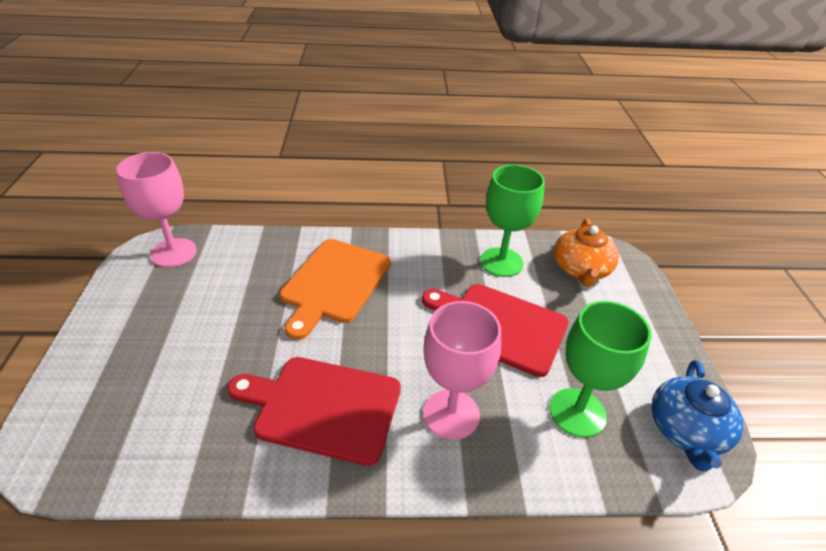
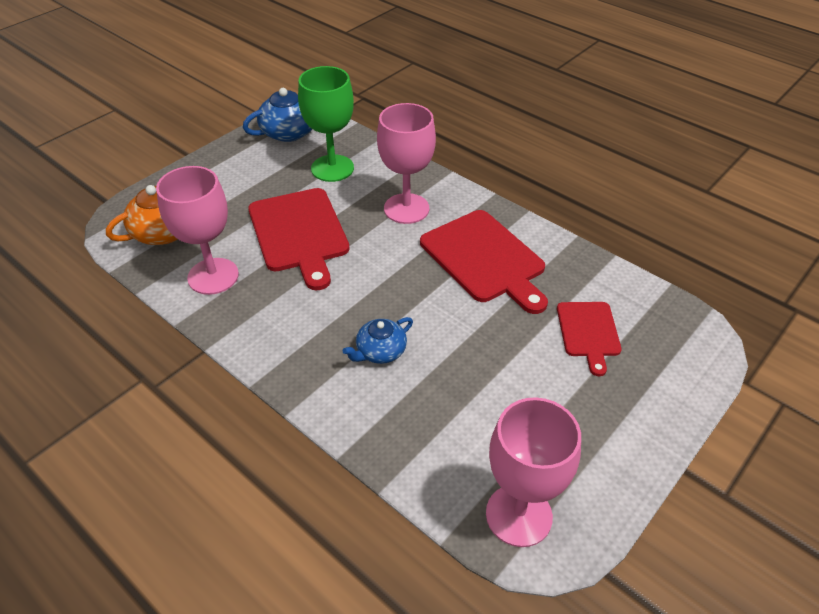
camera: 135 degrees left, 5 degrees up
orange cutting board [280,239,391,340] -> blue teapot [343,317,413,364]
green goblet [480,165,545,277] -> pink goblet [156,166,239,295]
none -> red cutting board [557,302,622,376]

